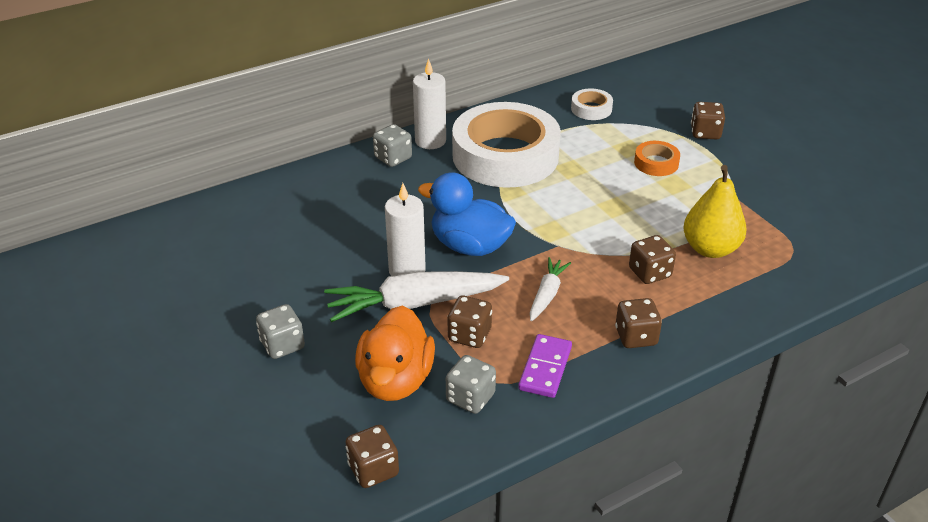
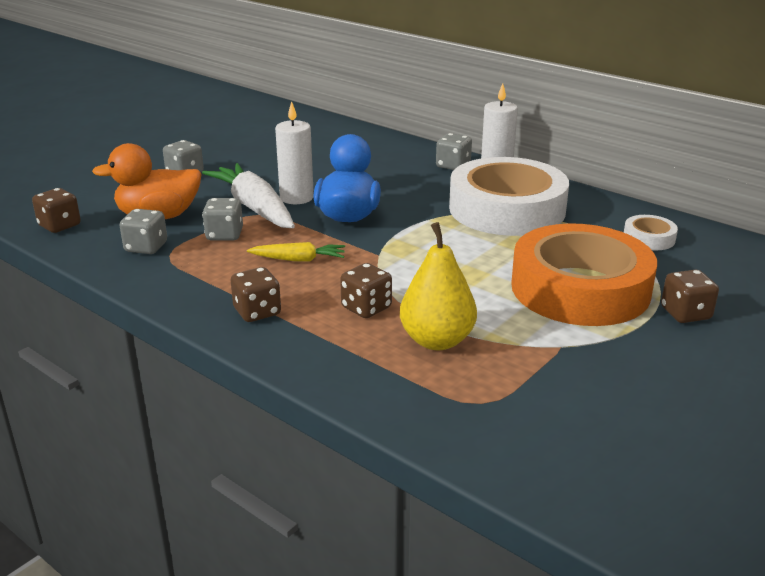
camera: 70 degrees right, 10 degrees down
brown dice [447,295,492,348] -> grey dice [202,198,243,240]
purple domino [518,334,572,398] -> none
white carrot [530,257,571,321] -> yellow carrot [247,242,345,262]
orange tape [634,141,680,176] -> orange tape [511,223,657,326], size x2.44

